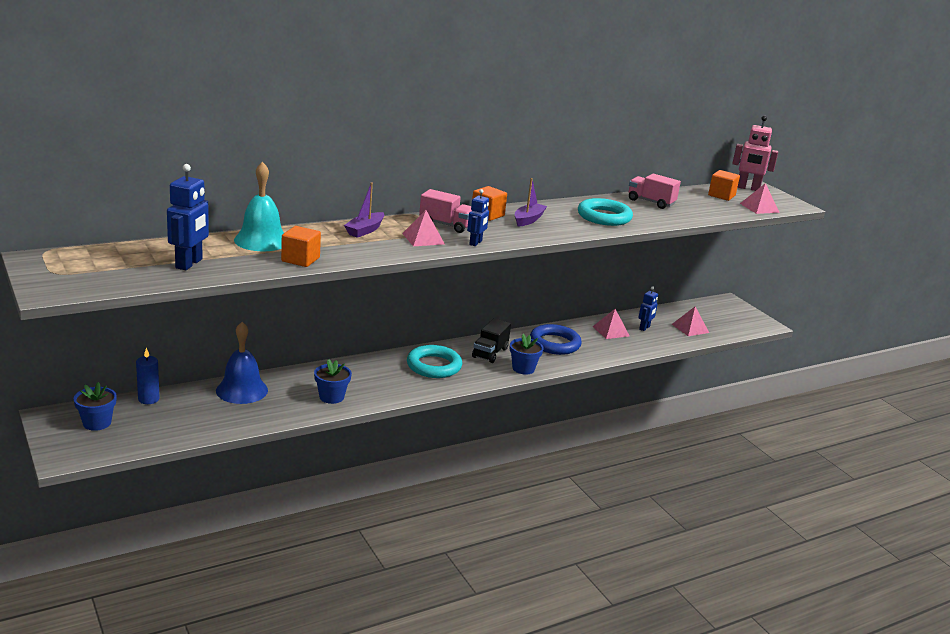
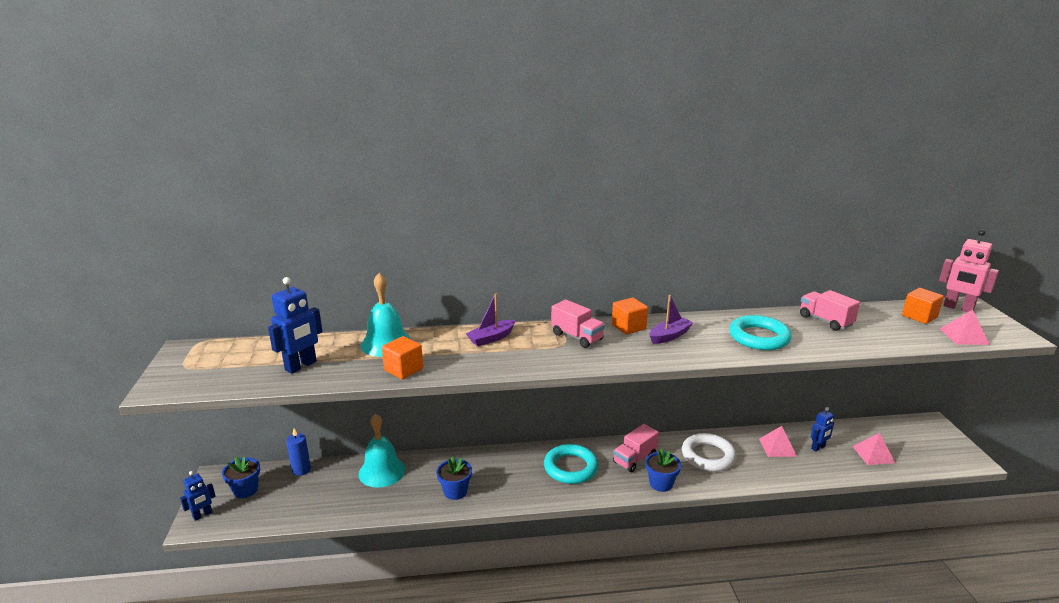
camera: 25 degrees right, 0 degrees up
blue bell [216,322,268,404] -> turquoise bell [359,413,406,488]
pink pyramid [402,210,445,246] -> none
blue robot [467,189,489,246] -> blue robot moved to [180,471,216,521]
black truck [472,318,511,363] -> pink truck [613,424,659,472]
blue ring [530,324,582,355] -> white ring [682,433,737,471]

